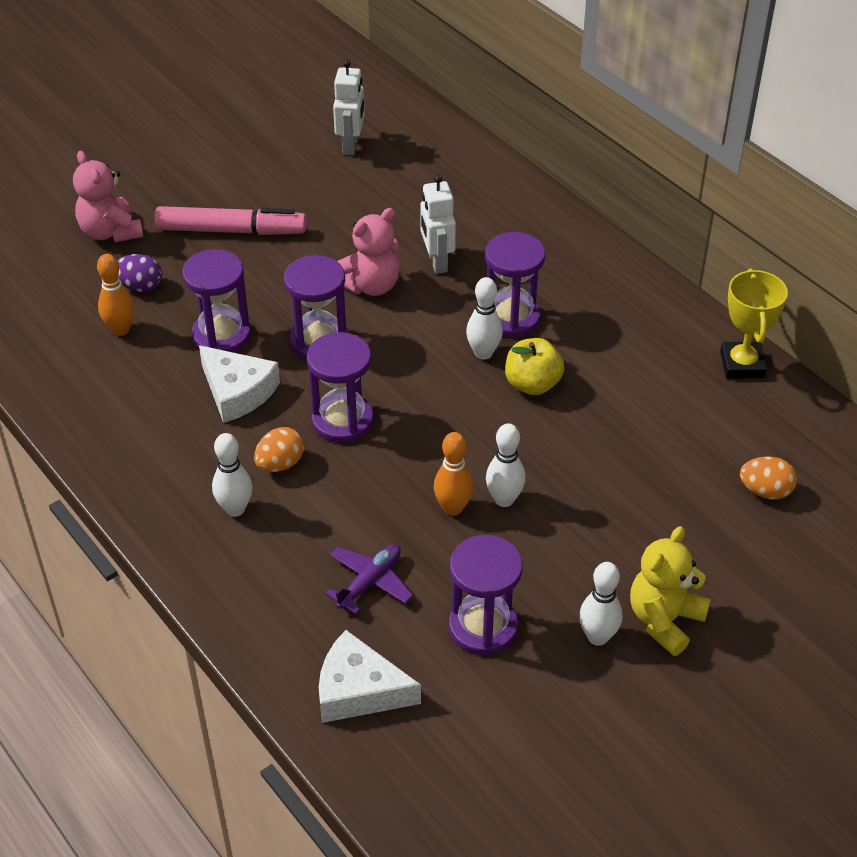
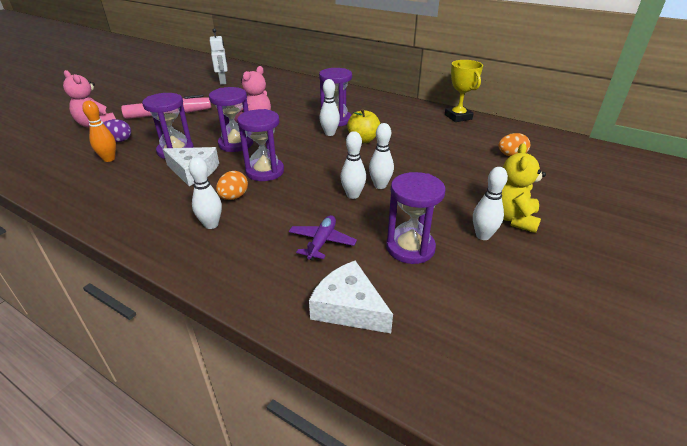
camera: 20 degrees left, 10 degrees down
white cheese [319,630,421,723] -> white cheese turned 45 degrees clockwise [309,260,393,333]
white robot [420,175,456,274] -> none
orange bowling pin [434,432,474,516] -> white bowling pin [340,131,366,199]

